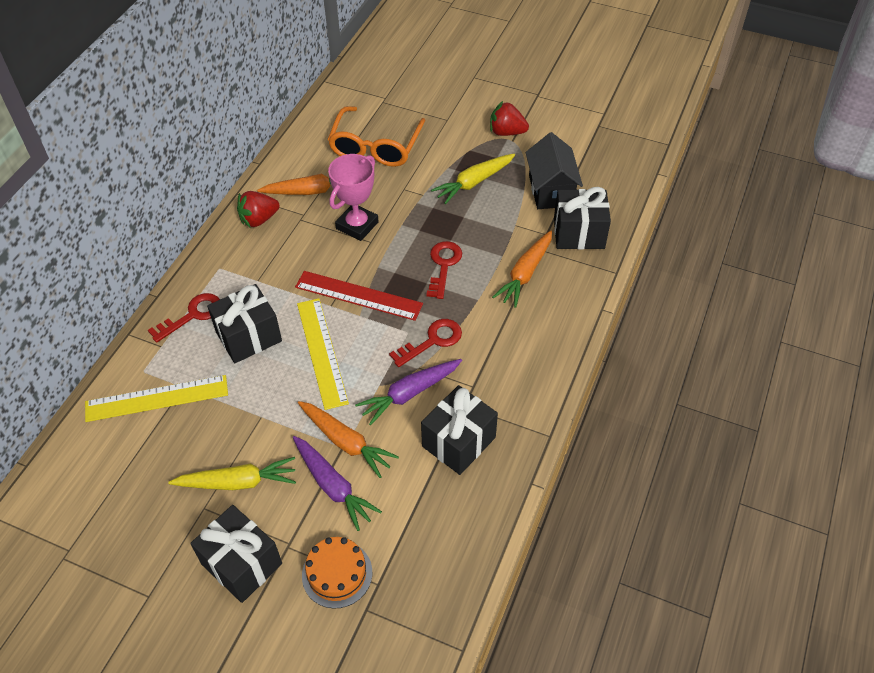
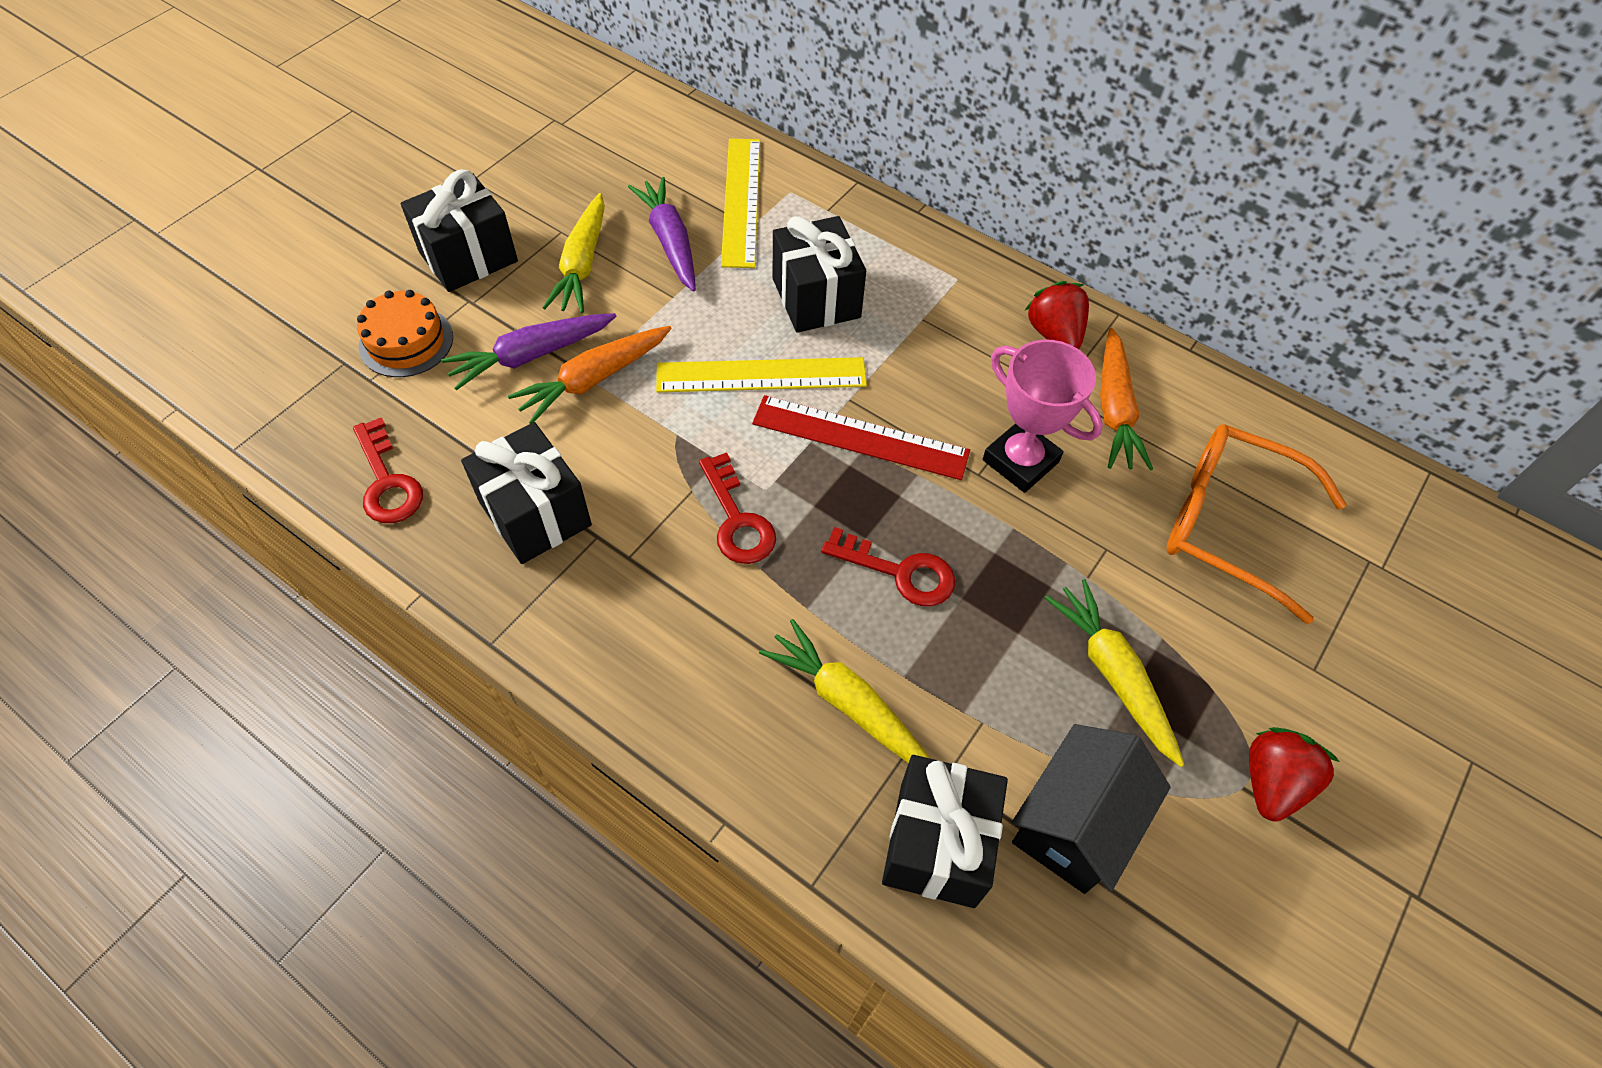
camera: 100 degrees right, 5 degrees up
red key [148,293,220,343] -> red key moved to [353,417,423,523]
red ruler [295,271,423,321] -> red ruler turned 75 degrees clockwise [752,395,970,480]
purple carrot [355,359,462,426] -> purple carrot moved to [628,177,696,291]
orange carrot [492,230,552,308] -> yellow carrot [759,619,930,763]
black house [526,132,583,209] -> black house turned 60 degrees counterclockwise [1012,724,1171,894]

